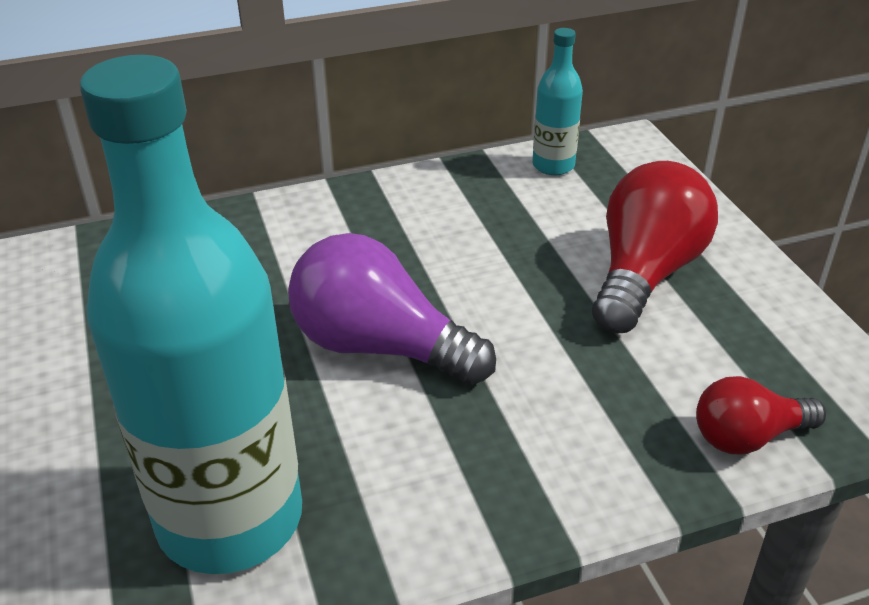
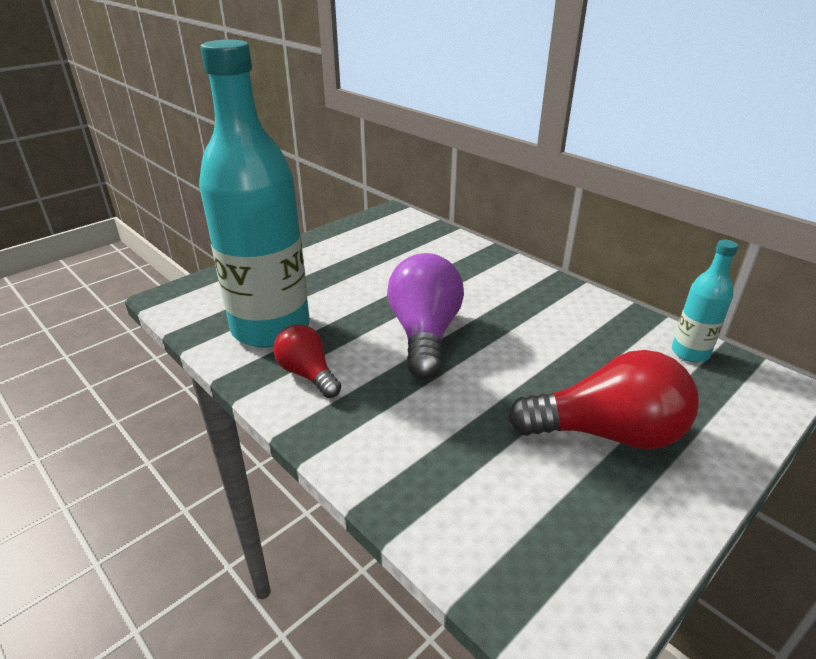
camera: 65 degrees right, 5 degrees down
red light bulb [696,376,826,454] -> red light bulb moved to [273,324,341,398]

